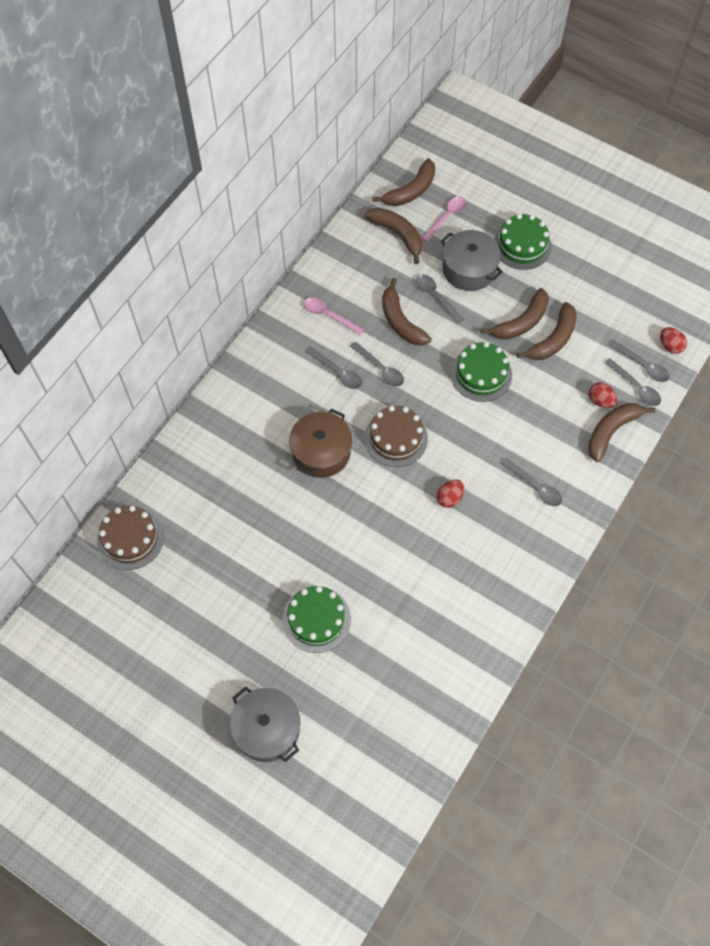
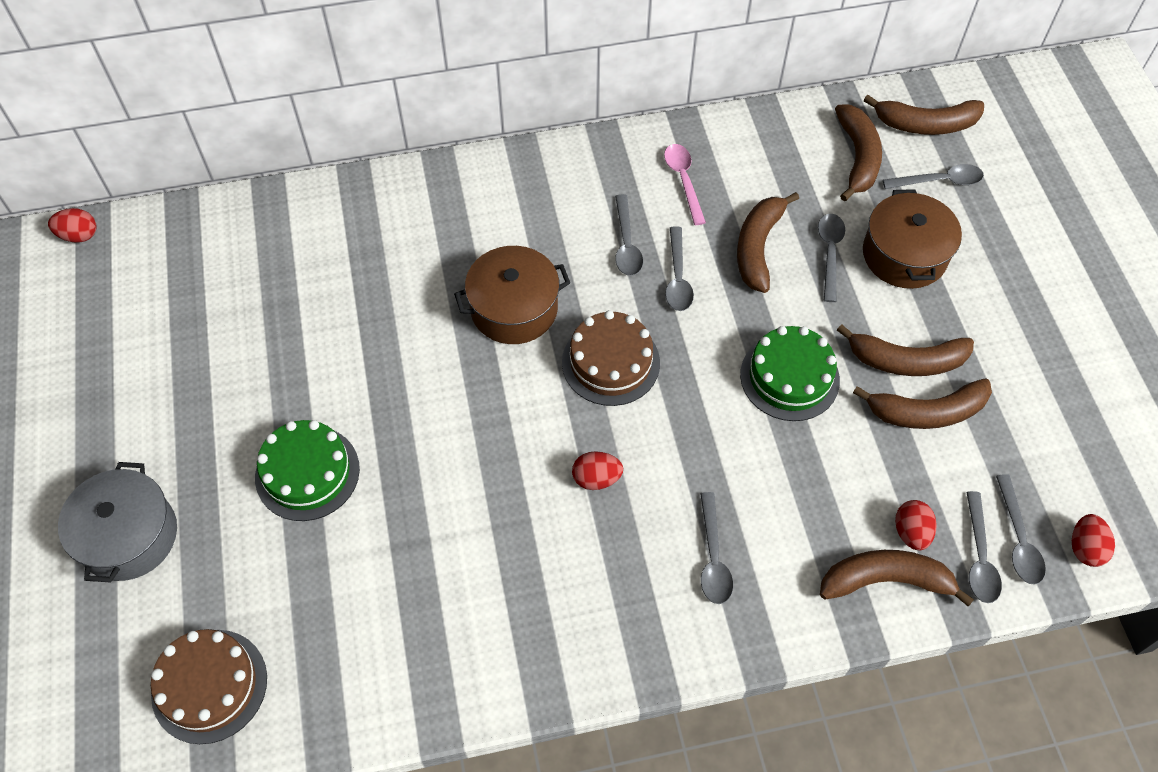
camera: 45 degrees right, 5 degrees down
brown cake [97,505,164,570] -> brown cake moved to [151,629,267,744]
pink spoon [422,196,466,242] -> grey spoon [883,164,984,189]
grey pot [441,230,503,291] -> brown pot [863,189,962,289]
green cake [494,214,552,270] -> none
none -> red egg [48,208,97,243]

